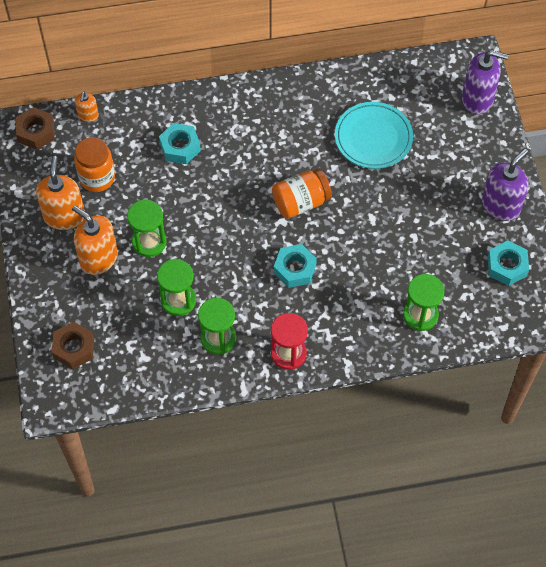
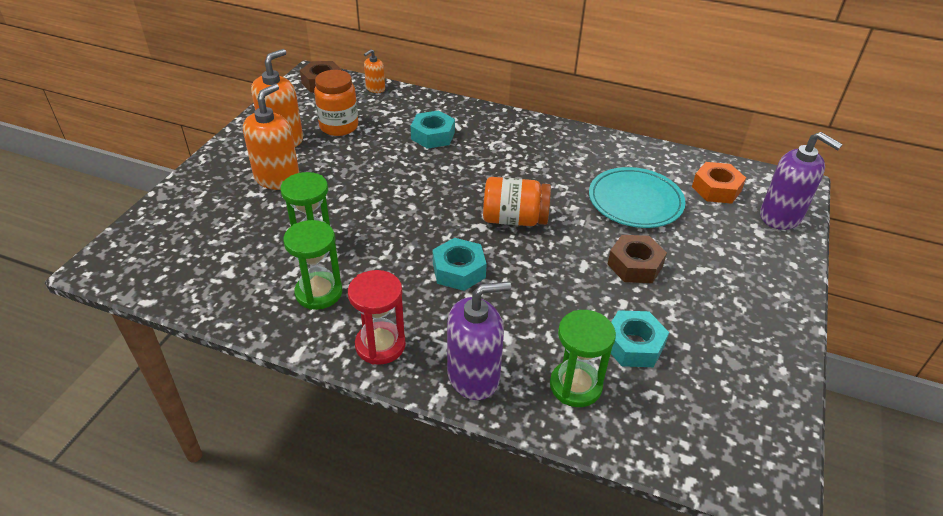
camera: 30 degrees right, 20 degrees down
brown nut [52,322,94,369] -> brown nut moved to [607,235,667,283]
orange soap dispenser [72,205,118,275] -> orange soap dispenser turned 45 degrees clockwise [243,84,299,190]
green hourglass [127,200,167,257] -> none
purple soap dispenser [482,149,529,221] -> purple soap dispenser moved to [447,281,511,400]
turquoise nut [488,240,529,286] -> turquoise nut moved to [611,310,669,367]
none -> orange nut [692,162,746,204]

